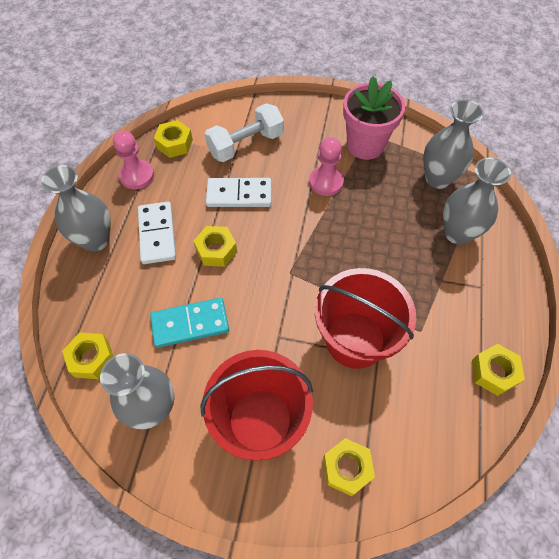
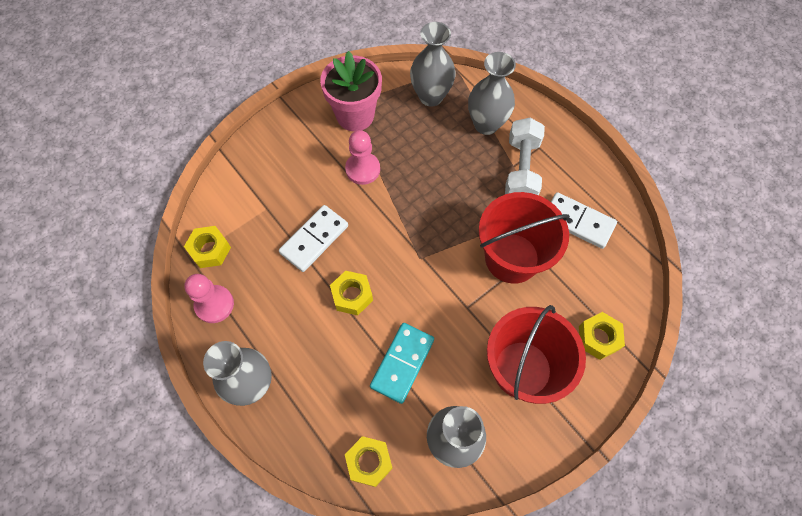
camera: 50 degrees left, 5 degrees up
white domino [138,202,176,264] -> white domino moved to [551,192,617,249]
white dumbbell [205,103,284,162] -> white dumbbell moved to [505,118,545,195]
yellow nut [472,344,525,396] -> none

